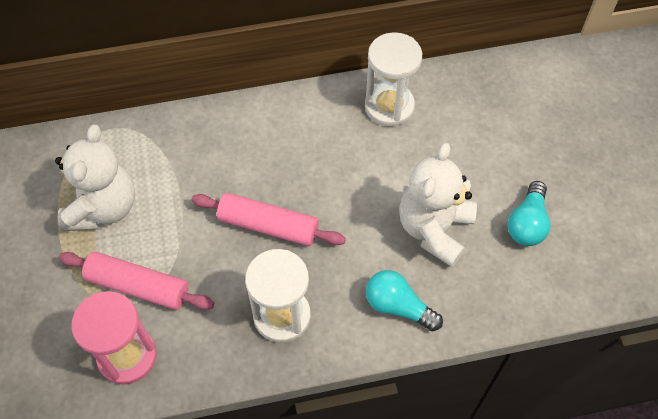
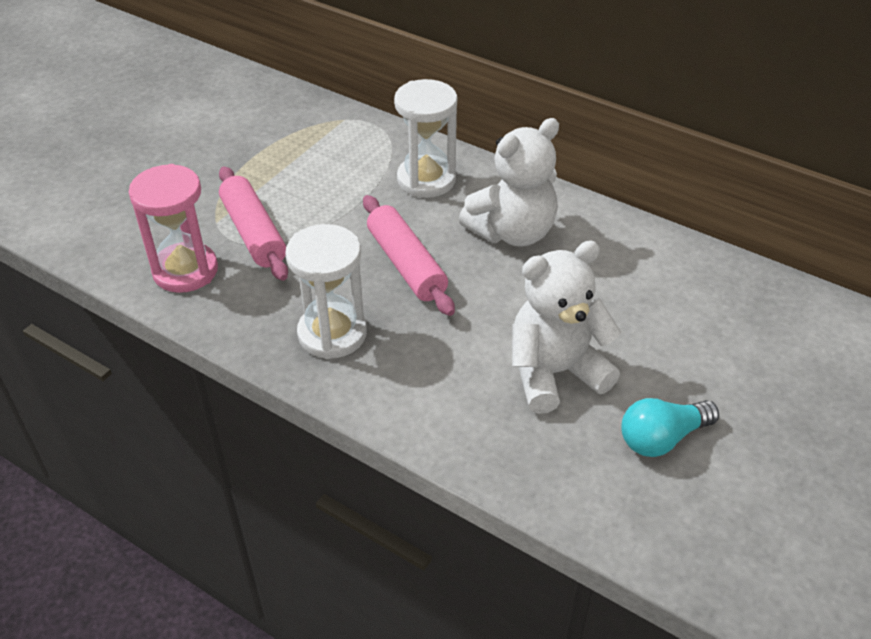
camera: 45 degrees right, 15 degrees down
white teddy bear [55,125,135,231] -> white teddy bear moved to [459,118,559,247]
white hourglass [365,32,422,127] -> white hourglass moved to [394,79,457,198]
turquoise light bulb [366,270,443,331] -> none

